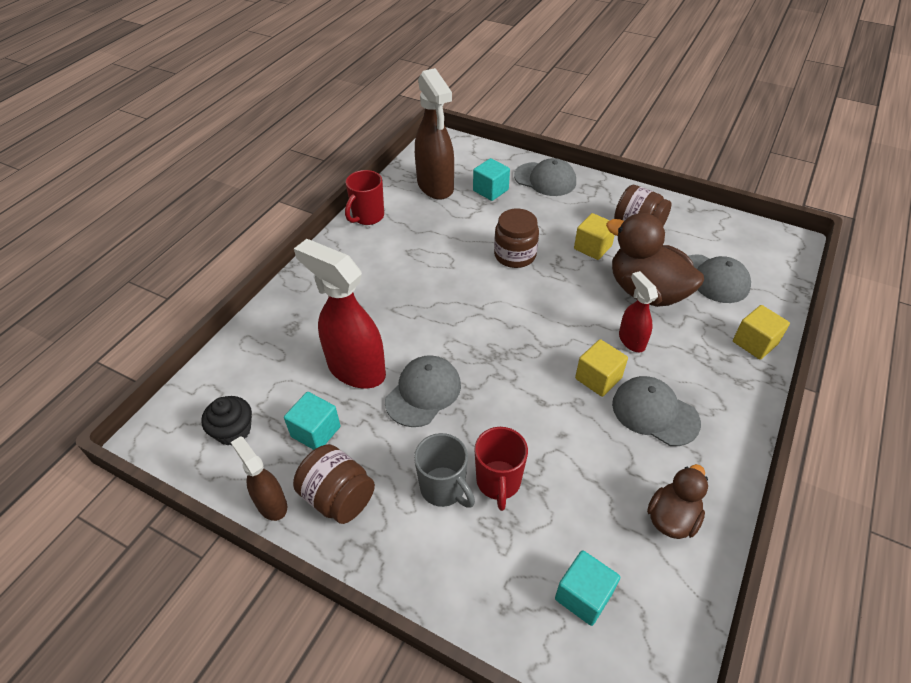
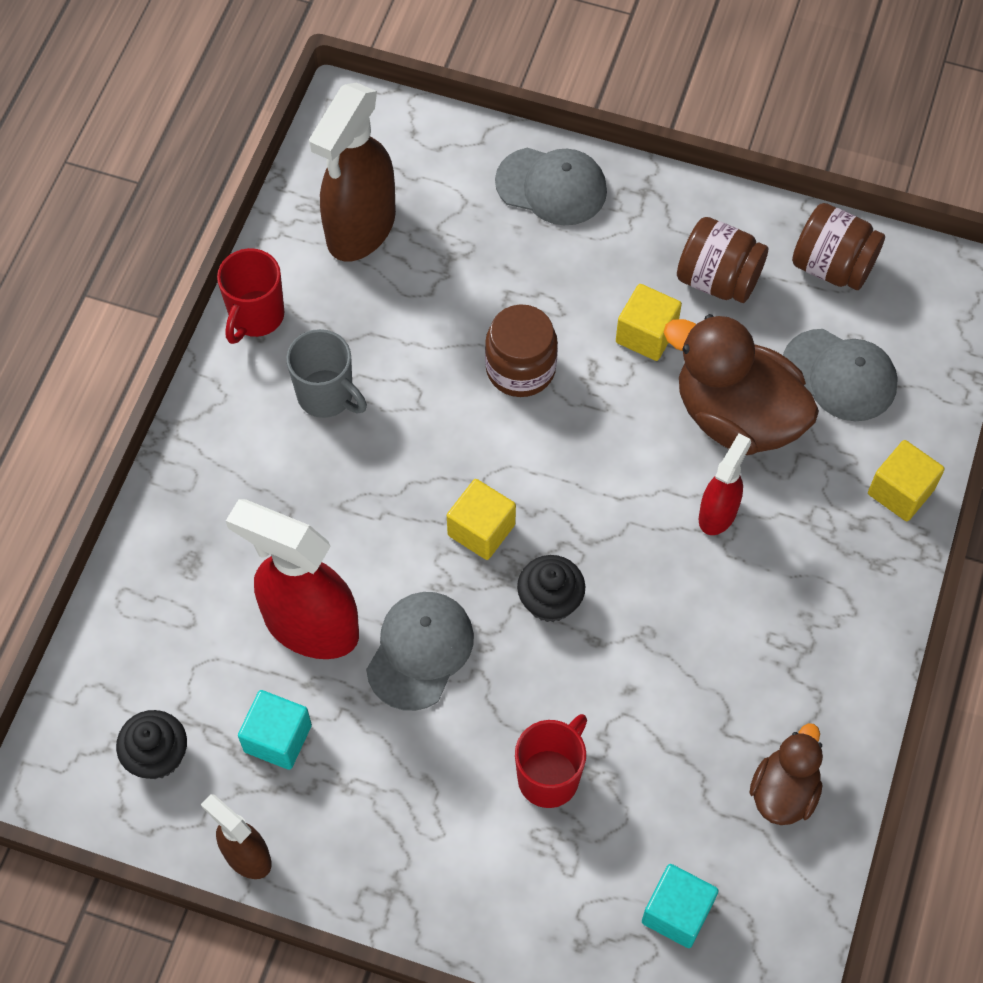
camera: 10 degrees left, 15 degrees up
brown jar [293,444,375,524] -> brown jar moved to [792,203,885,290]
grey mug [414,433,475,508] -> grey mug moved to [286,329,367,418]
brown spray bottle [415,68,454,200] -> brown spray bottle turned 60 degrees clockwise [309,83,396,261]
turquoise cube [473,158,510,201] -> none
red mug [475,427,528,511] -> red mug turned 135 degrees counterclockwise [515,714,587,808]
yellow cube [575,339,628,397] -> yellow cube moved to [447,479,516,560]
grey cap [612,376,701,446] -> none
red spray bottle [619,271,658,352] -> red spray bottle turned 60 degrees clockwise [699,433,751,535]
none -> black cupcake [517,555,585,622]

